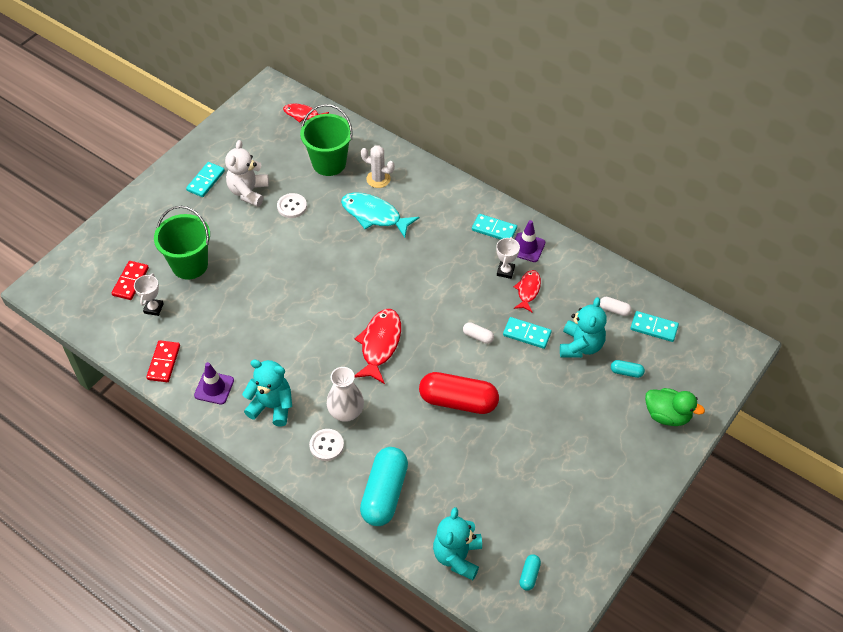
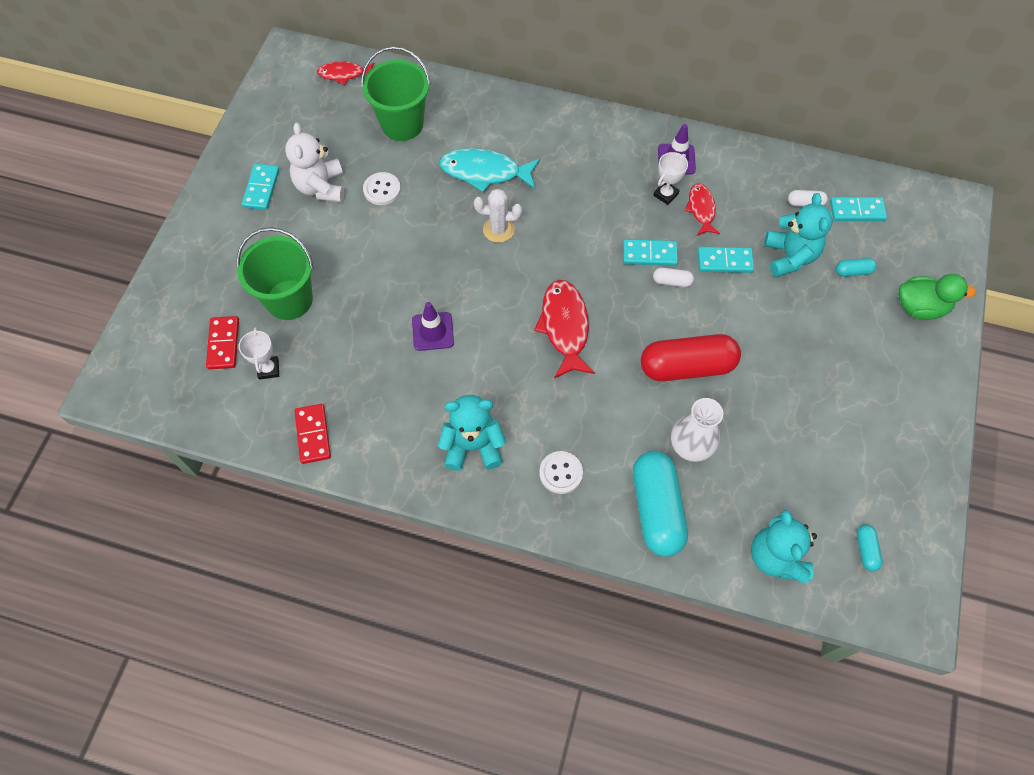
camera: 20 degrees left, 10 degrees up
purple traffic cone [194,362,234,405] -> purple traffic cone moved to [412,302,454,351]
white vase [327,367,364,422] -> white vase moved to [671,398,723,462]
white cactus [361,145,395,188] -> white cactus moved to [474,189,522,243]
turquoise domino [472,214,517,240] -> turquoise domino moved to [623,239,678,266]
white trophy [496,237,520,279] -> white trophy turned 45 degrees clockwise [653,152,688,205]

